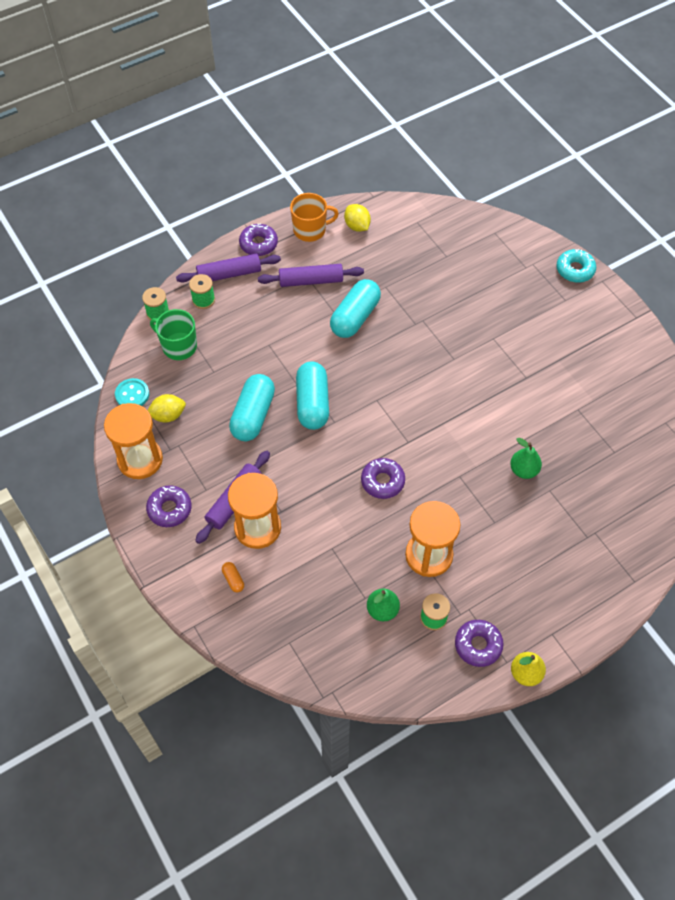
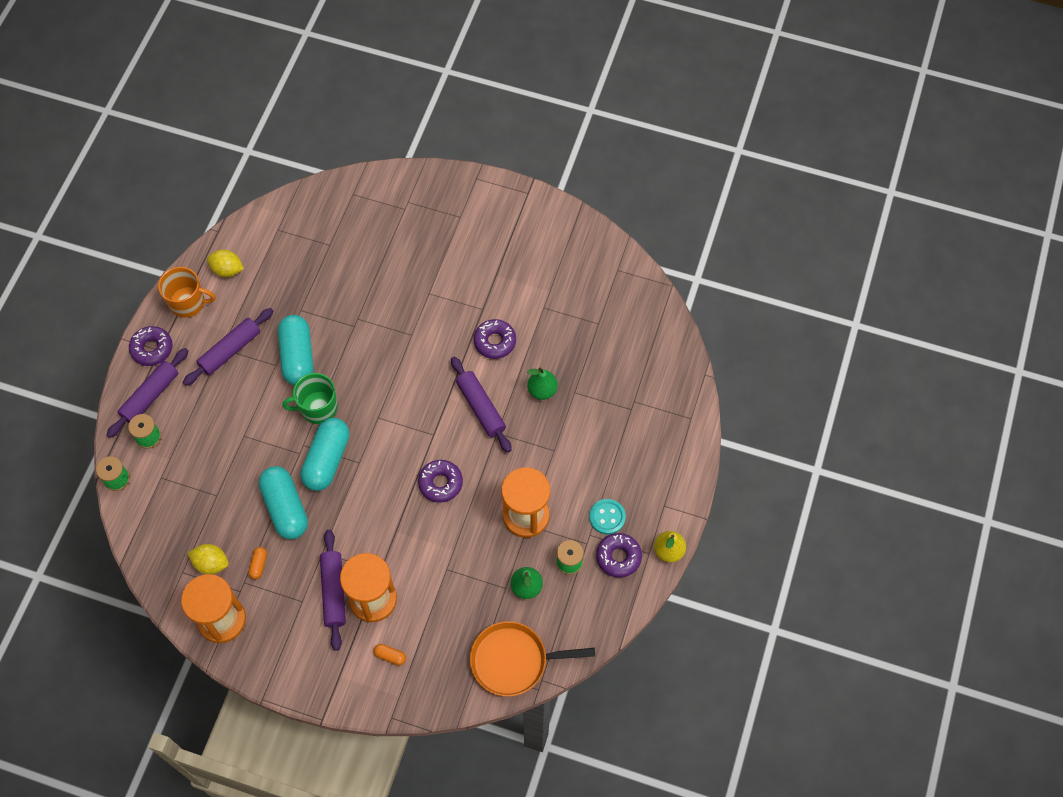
camera: 40 degrees left, 5 degrees up
turquoise button [115,378,149,406] -> turquoise button moved to [589,499,626,535]
purple donut [146,485,192,527] -> purple donut moved to [473,319,516,359]
yellow lemon [148,394,186,422] -> yellow lemon turned 75 degrees clockwise [188,544,229,574]
green mug [150,309,197,360] -> green mug moved to [282,373,337,424]
orange mug [290,193,339,242] -> orange mug turned 60 degrees clockwise [158,267,215,318]
turquoise capsule [296,361,329,430] -> turquoise capsule turned 60 degrees clockwise [300,418,349,491]
turquoise donut [556,249,596,283] -> none
none -> orange capsule [248,547,267,579]
none -> purple rolling pin [451,357,512,453]
none -> orange pan [470,621,595,697]

